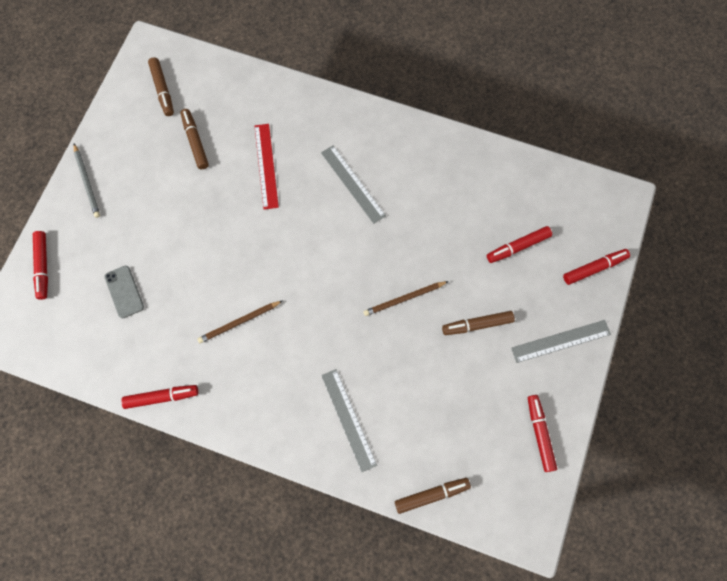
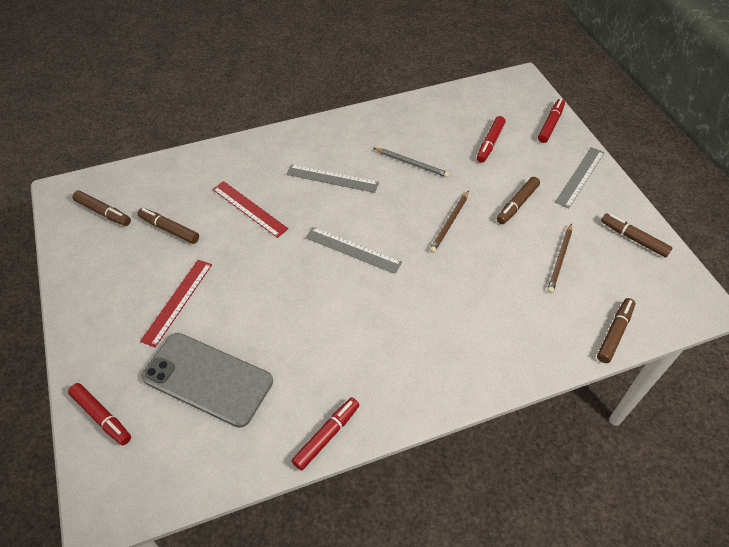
camera: 40 degrees left, 20 degrees down
grey pencil [74,144,100,218] -> grey pencil moved to [373,148,450,178]
grey phone [104,266,144,318] -> grey phone [142,333,273,428], size x2.05
brown pencil [197,301,282,343] -> brown pencil moved to [547,223,572,293]
grey ruler [321,369,377,472] -> grey ruler moved to [305,227,402,274]
red marker [528,395,557,472] -> brown marker [601,213,673,258]
none -> red ruler [140,260,212,347]

